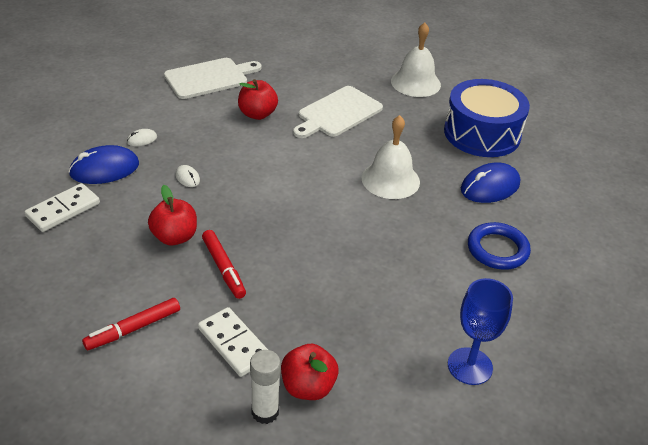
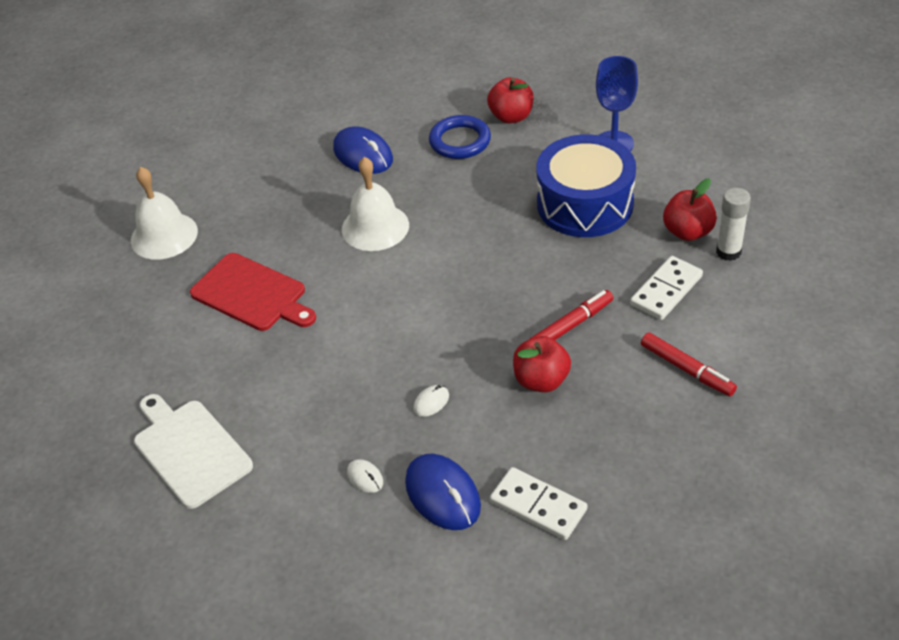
camera: 95 degrees left, 5 degrees up
red apple [238,79,278,120] -> red apple moved to [487,77,534,124]
white cutting board [293,86,383,138] -> red cutting board [190,253,316,331]
blue drum [444,79,530,157] -> blue drum moved to [537,134,636,237]

